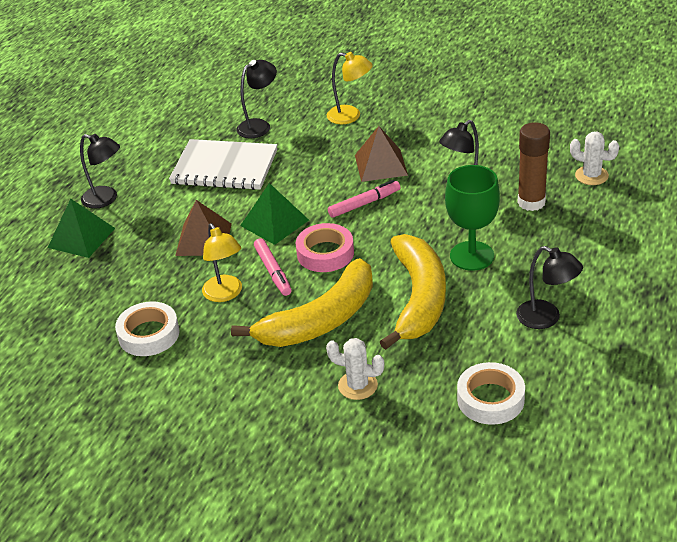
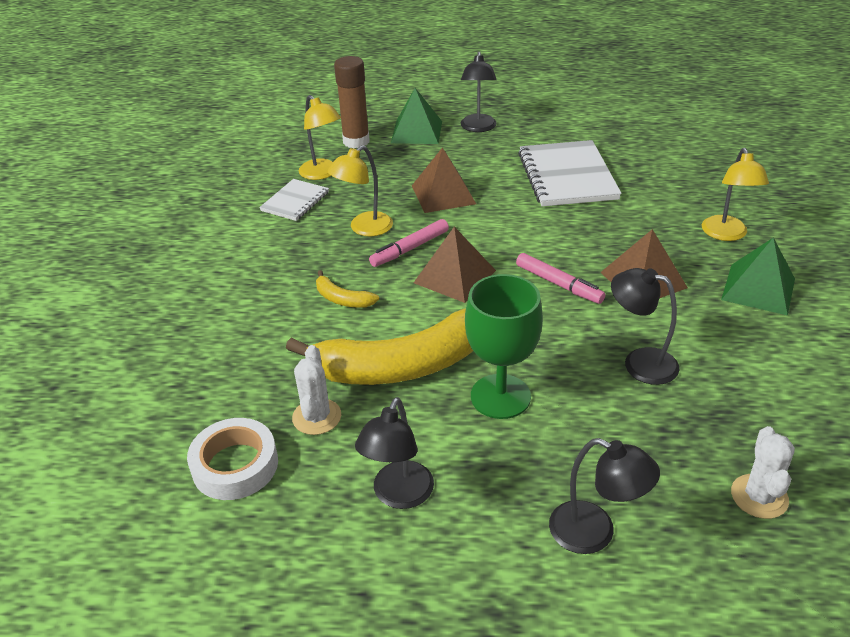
camera: 70 degrees right, 0 degrees up
white tape [115,301,180,356] -> white notebook [259,179,329,221]
yellow banana [231,258,373,347] -> yellow banana [316,270,379,308], size x0.43
black lamp [236,60,277,139] -> black lamp moved to [549,438,660,554]
green pyramid [240,183,309,245] -> green pyramid moved to [721,237,795,316]
pink tape [296,223,354,272] -> brown pyramid [414,227,496,303]
white cactus [326,338,384,400] -> white cactus moved to [292,345,341,435]
brown glue stick [518,122,550,211] -> brown glue stick moved to [334,56,370,148]
none -> yellow lamp [299,95,341,180]

